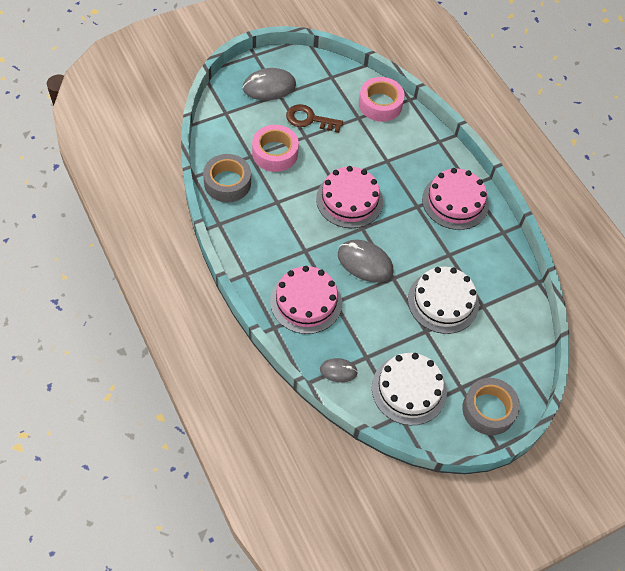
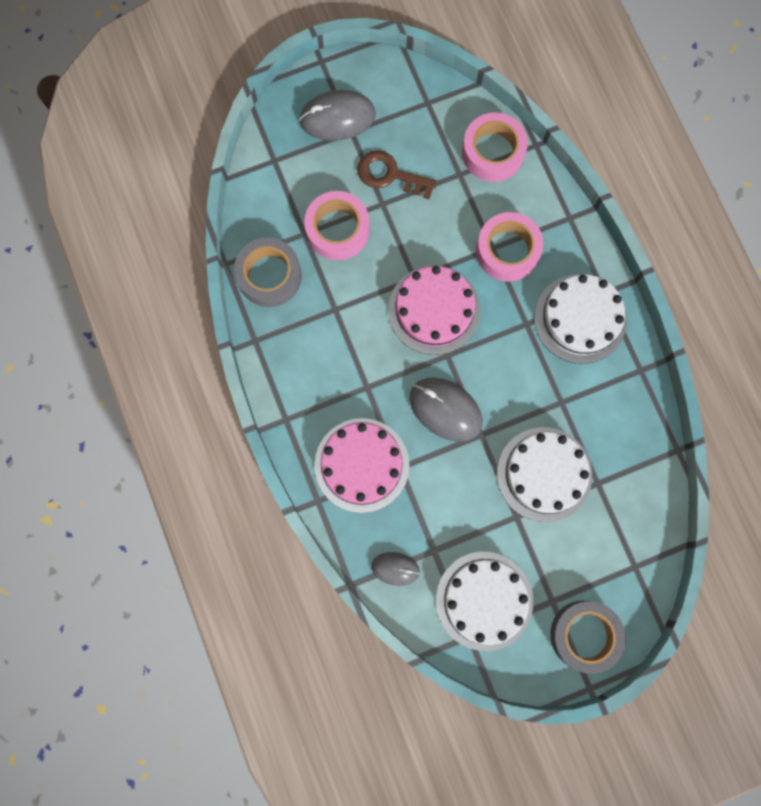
camera: 10 degrees right, 20 degrees up
pink cake [422,168,489,230] -> white cake [534,274,627,364]
none -> pink tape [476,212,544,282]

